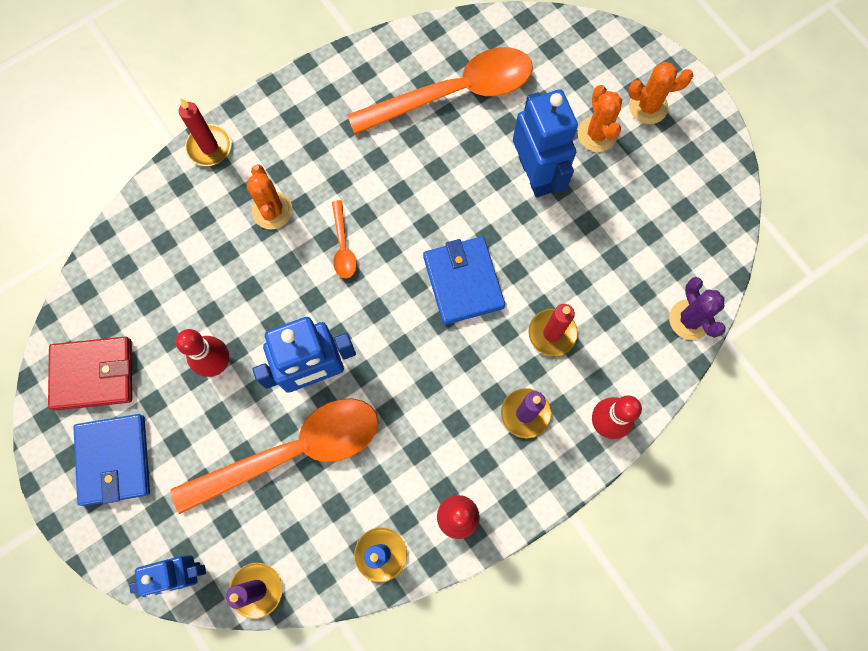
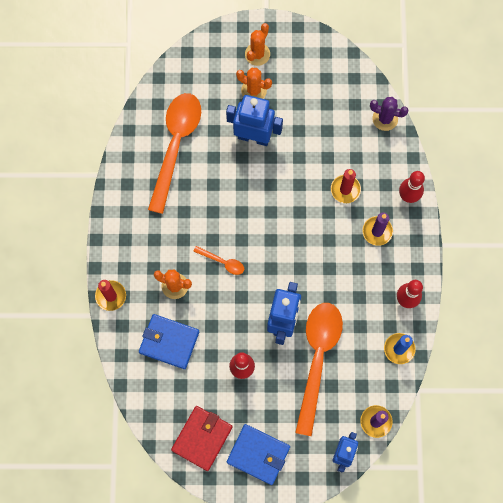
camera: 55 degrees left, 0 degrees up
blue wallet [423,236,505,325] -> blue wallet moved to [139,314,199,369]

